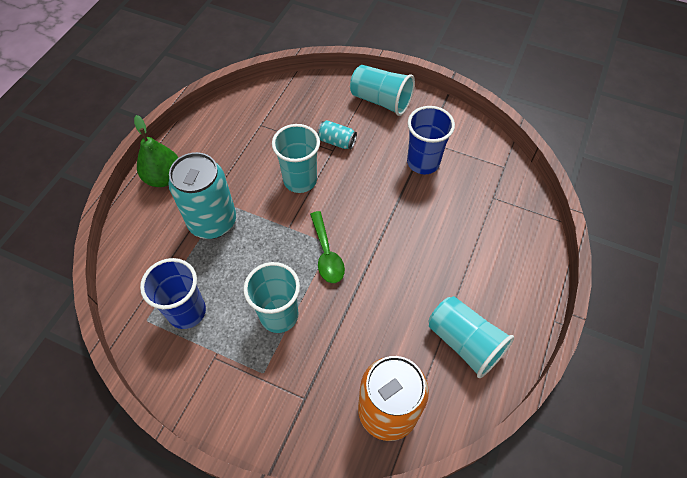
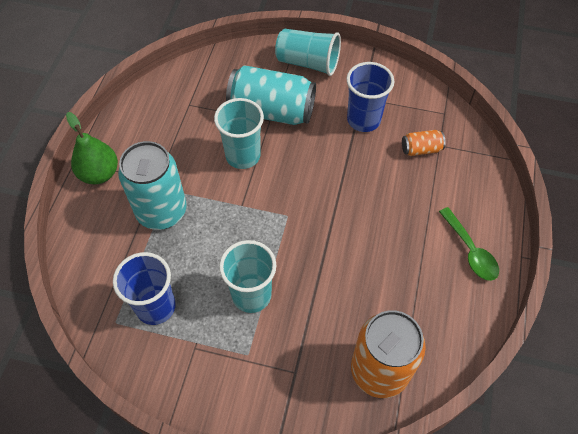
camera: 10 degrees left, 0 degrees up
green spoon [310,211,345,283] -> green spoon moved to [439,207,499,281]
turquoise can [317,120,357,149] -> turquoise can [226,65,316,125], size x2.17
turquoise cup [428,296,514,378] -> none
none -> orange can [402,130,446,156]

